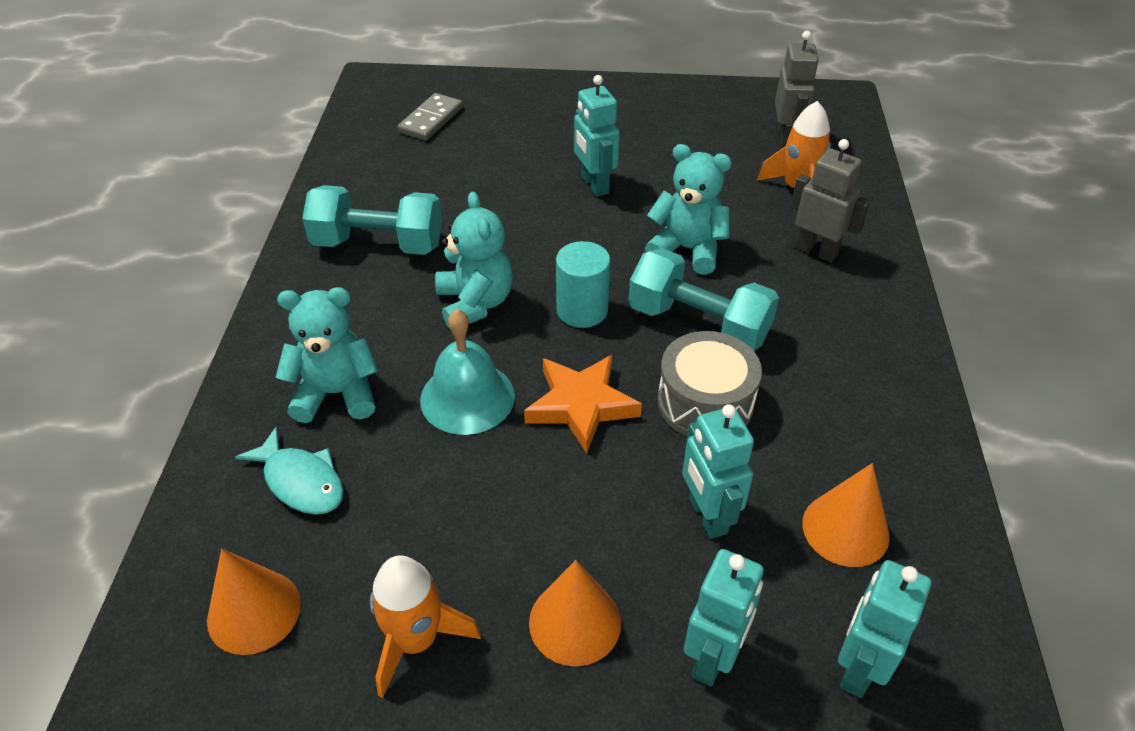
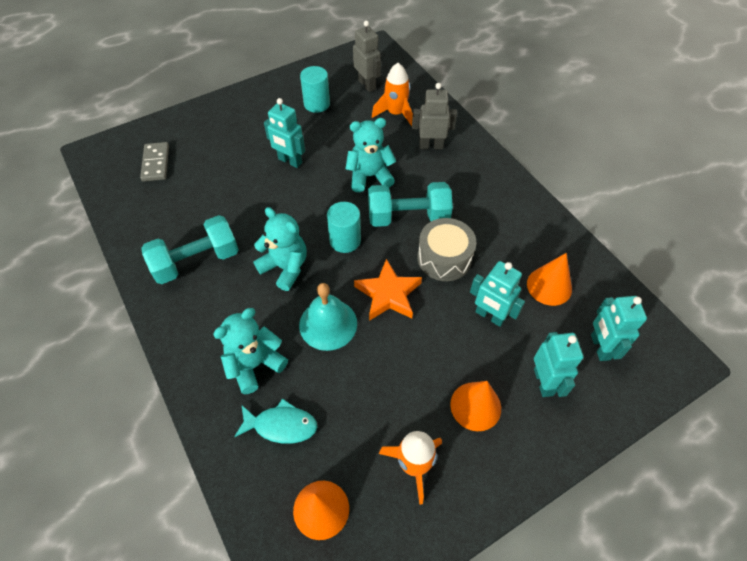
camera: 35 degrees left, 10 degrees up
none -> turquoise cylinder [300,66,330,113]

